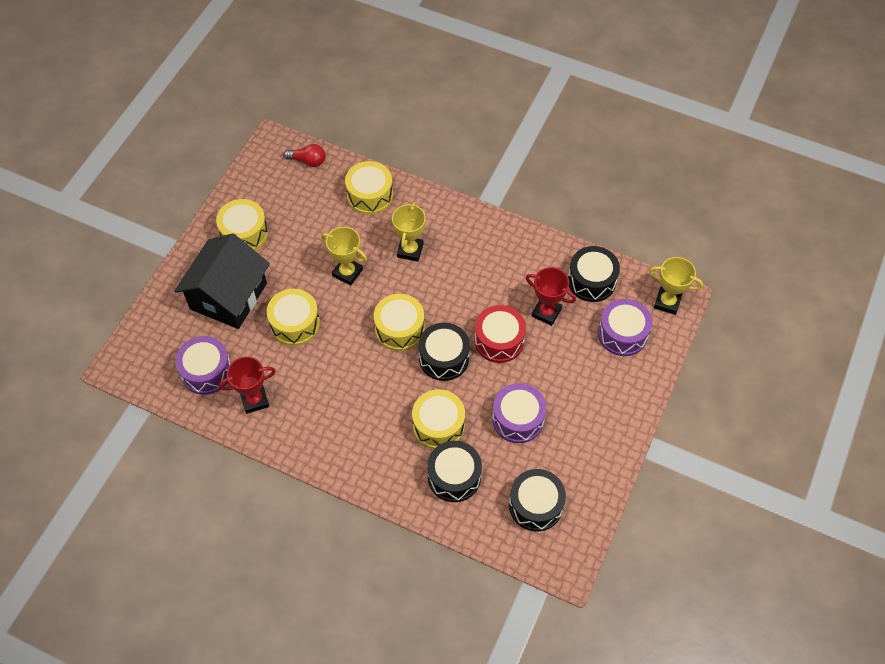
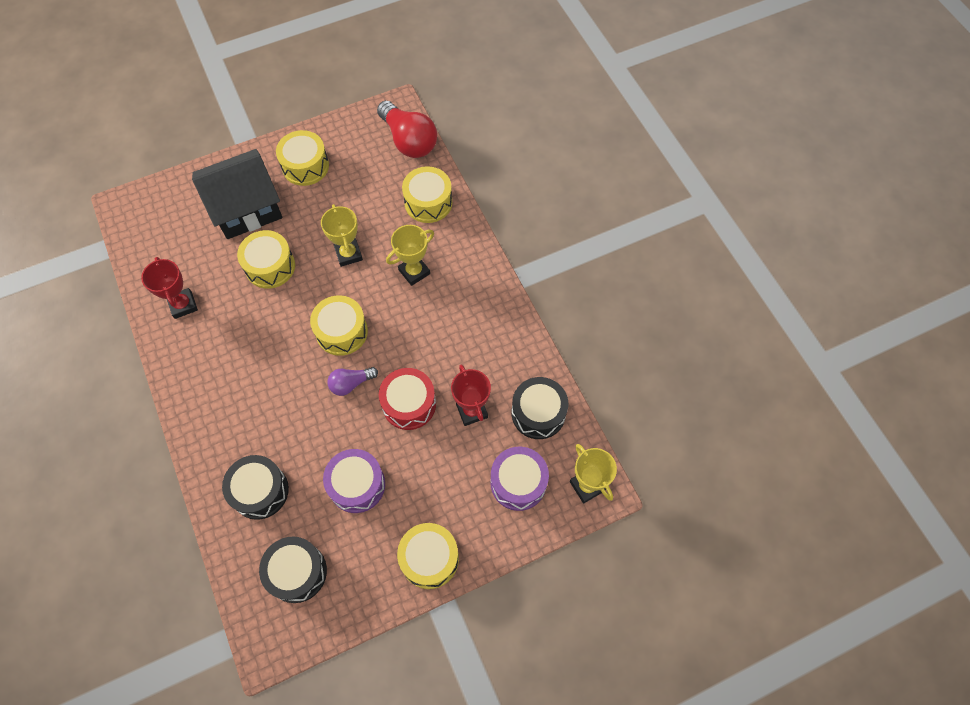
camera: 40 degrees right, 5 degrees up
purple drum [175,336,231,395] -> none
red trophy [219,357,276,414] -> red trophy turned 45 degrees clockwise [141,257,198,319]
red light bulb [284,144,325,167] -> red light bulb [377,101,437,158], size x1.87
yellow drum [412,389,465,449] -> yellow drum moved to [397,523,459,589]
black drum [418,323,470,381] -> purple light bulb [327,367,378,396]

